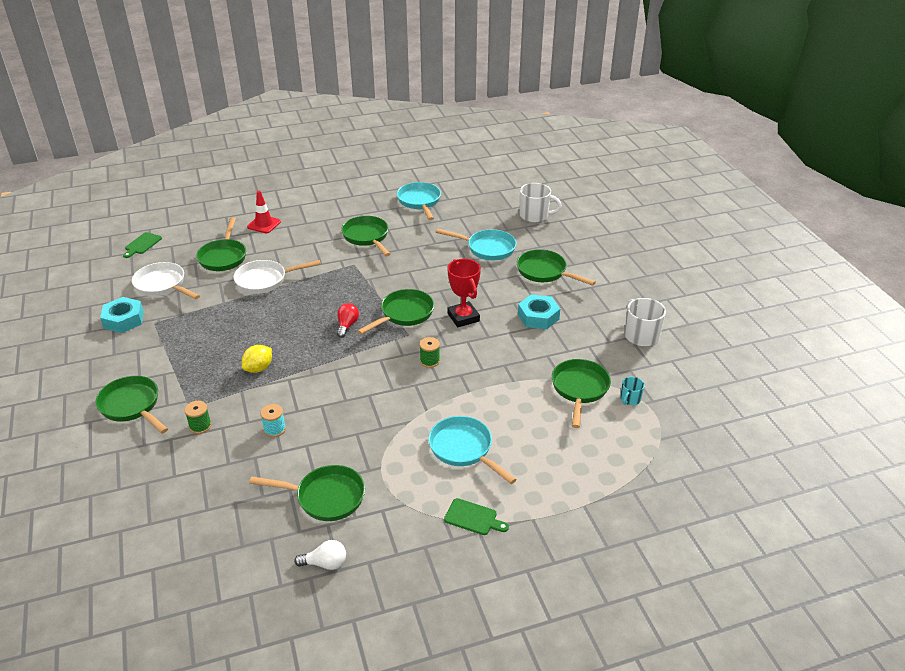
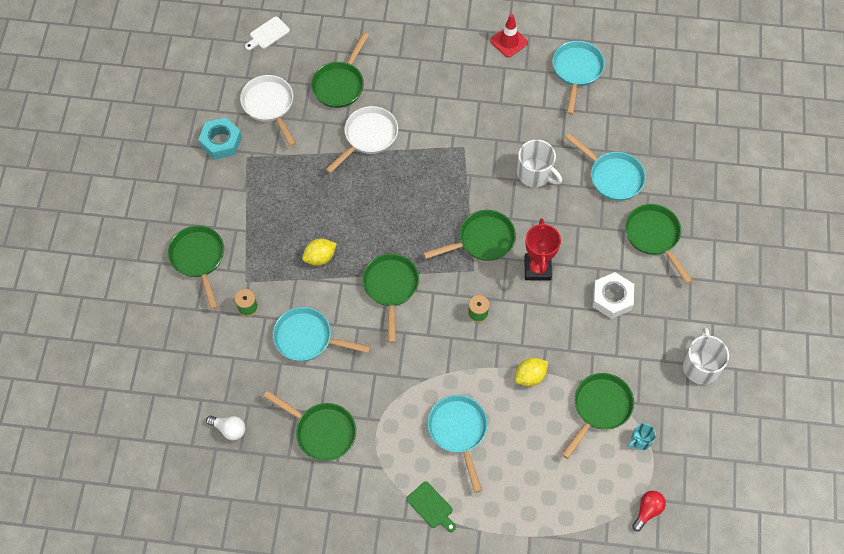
camera: 25 degrees right, 25 degrees up
green cutting board [123,232,162,258] -> white cutting board [245,17,290,50]
white pan [234,260,321,294] -> white pan turned 120 degrees clockwise [326,106,398,173]
red traffic cone [247,191,281,233] -> red traffic cone moved to [490,14,528,58]
turquoise spool [260,404,286,437] -> turquoise pan [273,307,371,361]
white light bulb [294,540,346,570] -> white light bulb moved to [206,415,246,440]
red light bulb [337,303,359,338] -> red light bulb moved to [632,491,666,531]
green pan [341,216,390,256] -> green pan moved to [362,253,419,343]
turquoise nut [518,294,560,329] -> white nut [592,272,634,319]
white mug [519,183,562,222] -> white mug moved to [517,139,562,187]
none -> yellow lemon [515,358,548,386]

